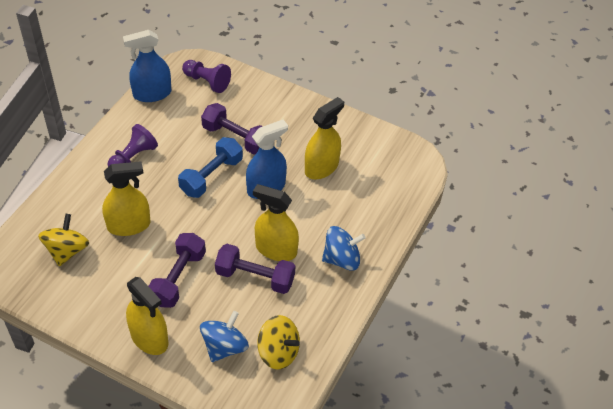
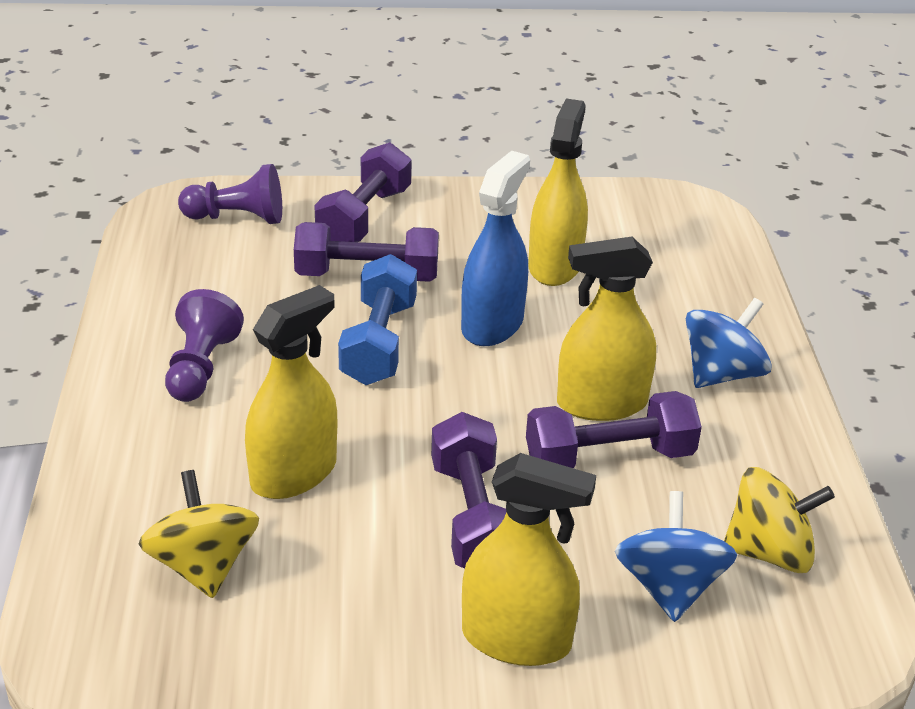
camera: 30 degrees left, 15 degrees down
blue spray bottle [123,30,171,102] -> none
none -> purple dumbbell [314,142,412,242]

